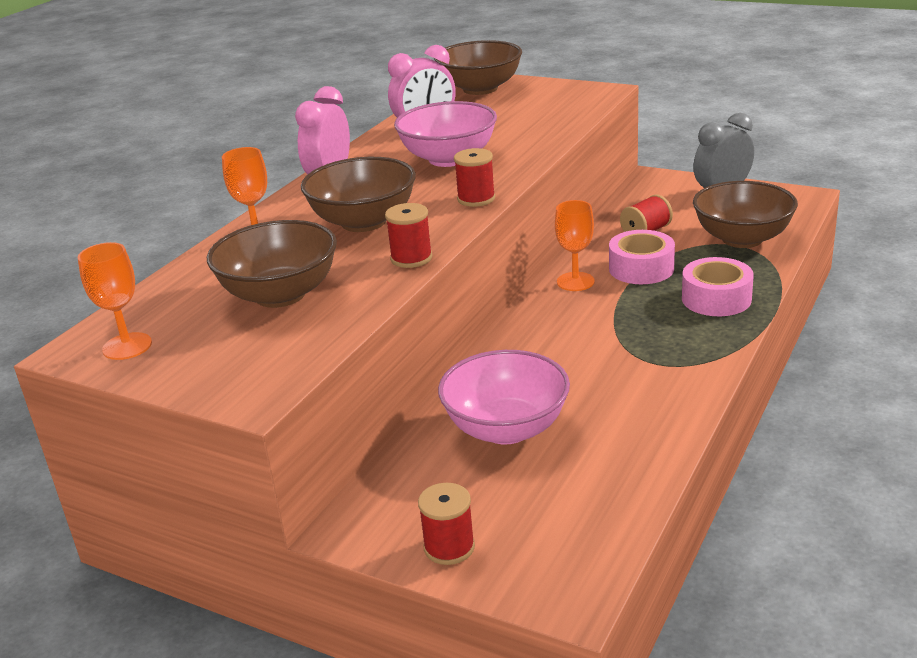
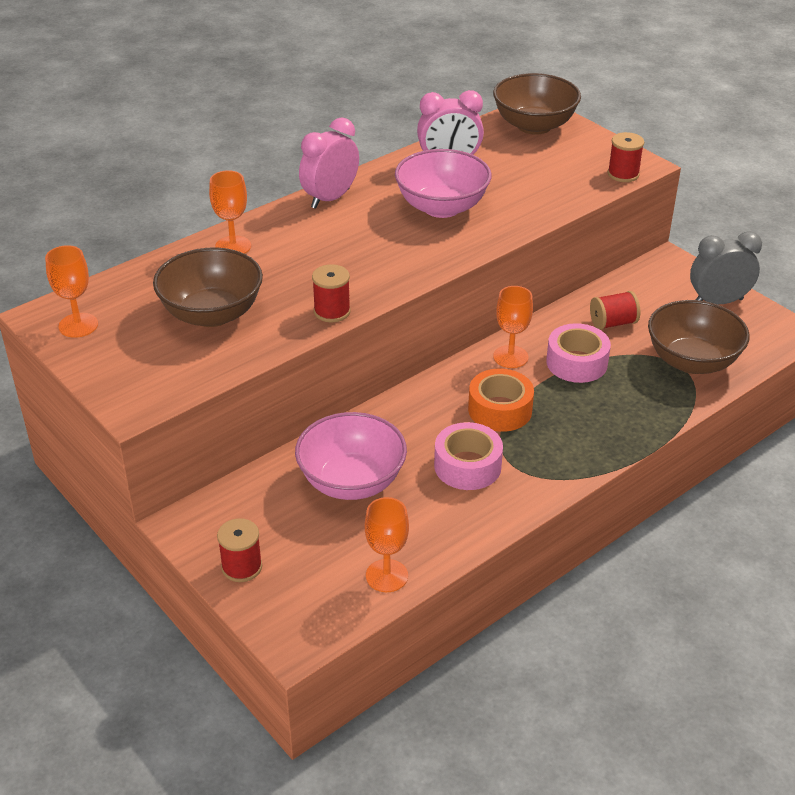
camera: 20 degrees right, 10 degrees up
brown bowl [301,157,416,232] -> none
red spool [454,148,495,207] -> red spool moved to [608,132,644,182]
pink tape [682,257,754,316] -> pink tape moved to [434,422,503,490]
none -> orange goblet [365,497,409,592]
none -> orange tape [468,369,534,432]

